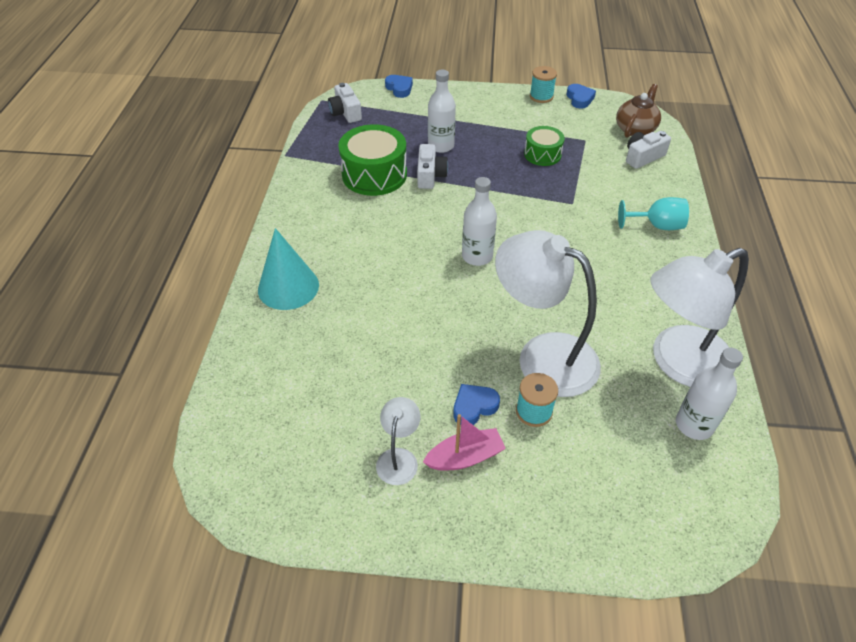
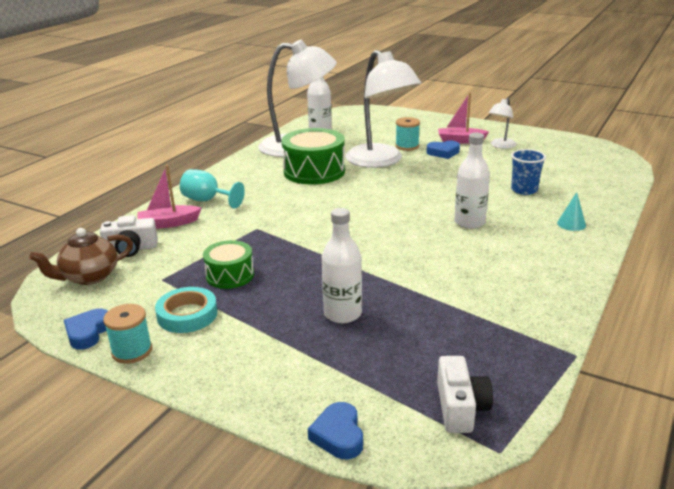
camera: 155 degrees left, 20 degrees down
turquoise cone [258,228,319,310] -> turquoise cone [557,192,586,231], size x0.47
green drum [338,124,407,196] -> green drum moved to [281,128,345,185]
white camera [417,144,448,189] -> none
white bottle [462,177,497,266] -> white bottle moved to [454,133,490,229]
none -> pink boat [137,165,201,229]
none -> turquoise tape [155,287,218,333]
none -> blue cup [511,149,546,195]

